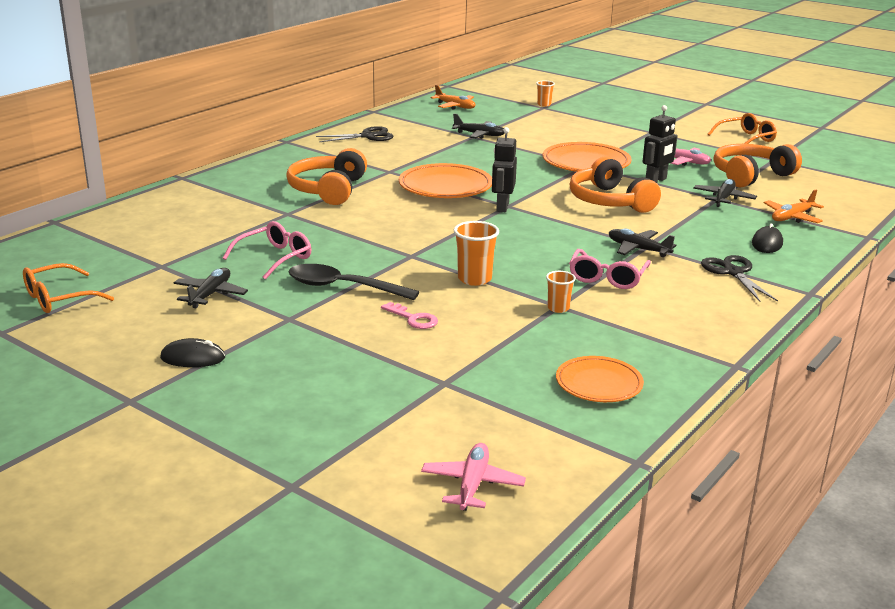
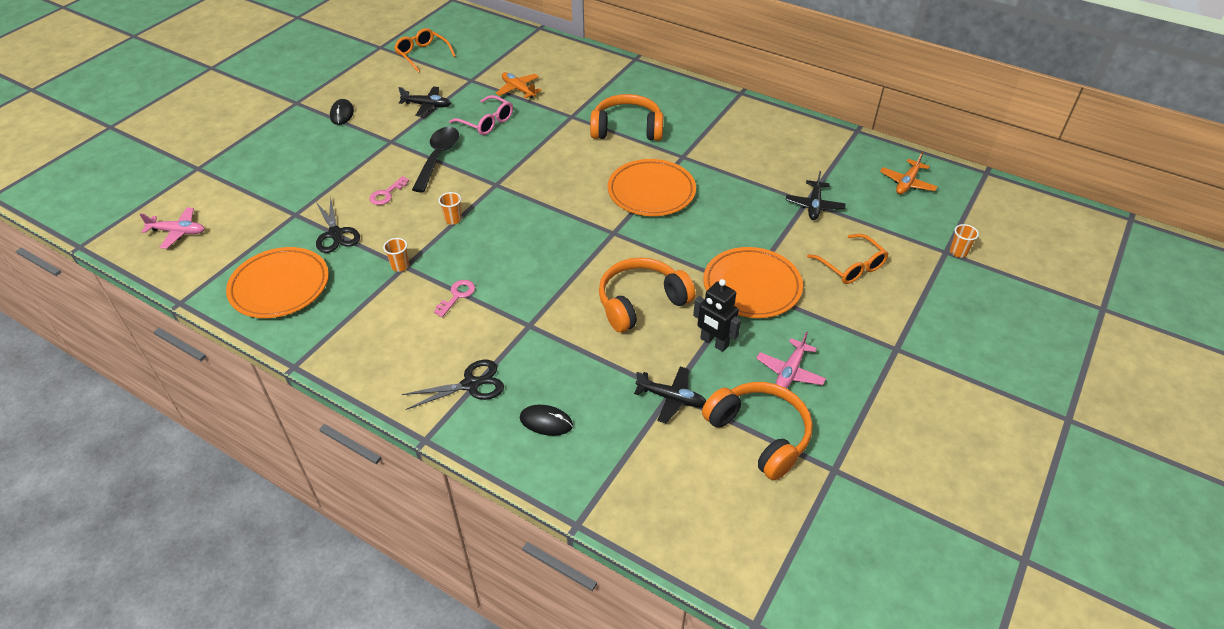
camera: 85 degrees right, 20 degrees up
black scissors [316,126,394,142] -> black scissors moved to [316,196,360,253]
orange cup [454,221,499,286] -> orange cup [438,192,462,225], size x0.62
black robot [492,127,517,212] -> none
orange plate [556,356,644,402] -> orange plate [226,247,329,318], size x1.57
pink glasses [569,249,651,289] -> pink key [434,280,475,317]
black plane [609,228,676,257] -> none
orange glasses [708,113,777,144] -> orange glasses moved to [807,234,889,284]
orange plane [764,190,824,223] -> orange plane moved to [496,72,542,98]

